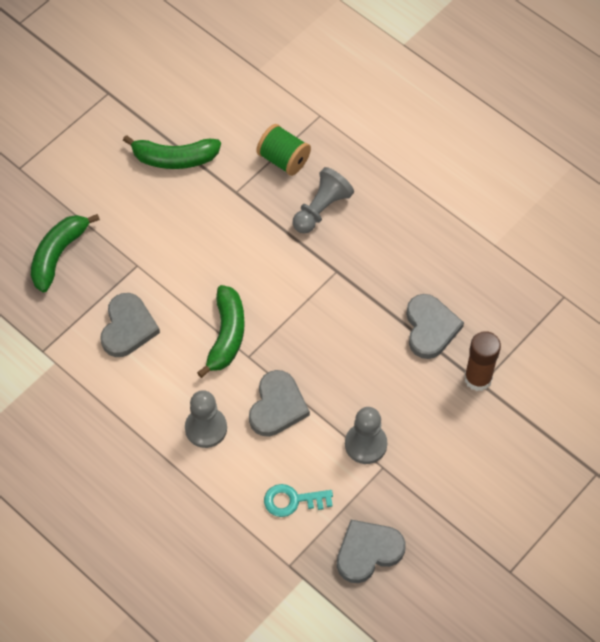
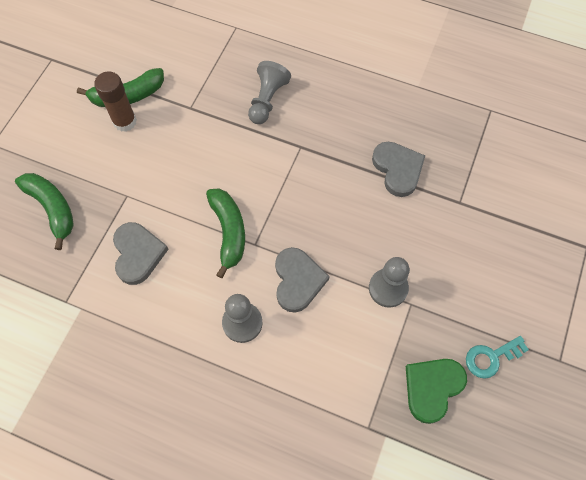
camera: 20 degrees left, 5 degrees up
green banana [31,214,100,292] -> green banana turned 135 degrees clockwise [15,173,74,250]
green spool [256,124,311,176] -> none
turquoise key [264,484,333,517] -> turquoise key moved to [466,336,529,379]
grey heart [337,520,406,583] -> green heart [406,359,467,424]
brown glue stick [464,331,501,391] -> brown glue stick moved to [94,71,137,132]

